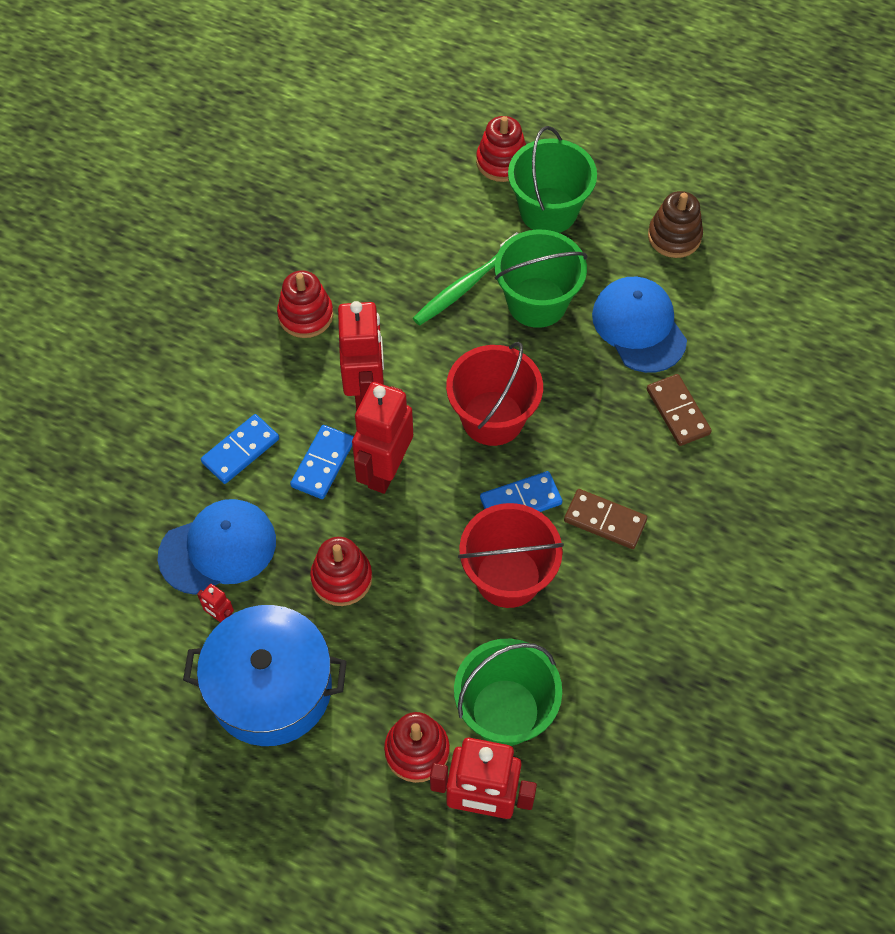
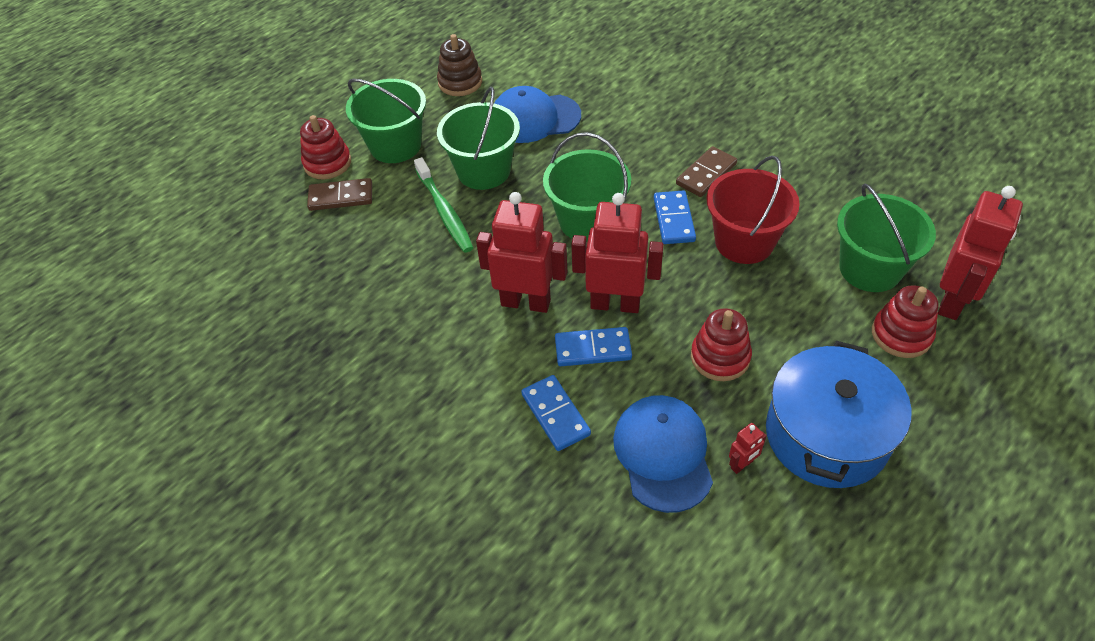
camera: 70 degrees left, 10 degrees down
red stacking toy [277,271,333,338] -> none
blue domino [290,425,354,499] -> blue domino turned 45 degrees counterclockwise [555,327,632,366]
red robot [352,382,413,494] -> red robot turned 150 degrees clockwise [571,193,664,313]
red bucket [446,342,543,446] -> green bucket [543,132,631,242]
brown domino [647,374,712,446] -> brown domino moved to [307,178,372,211]

